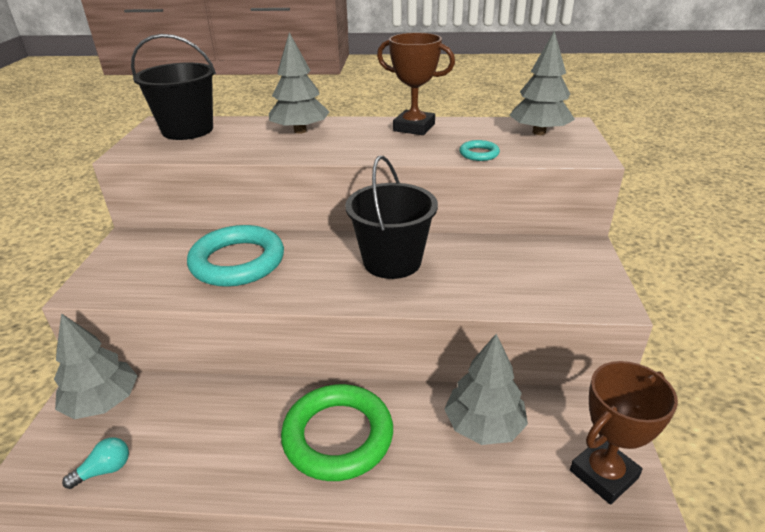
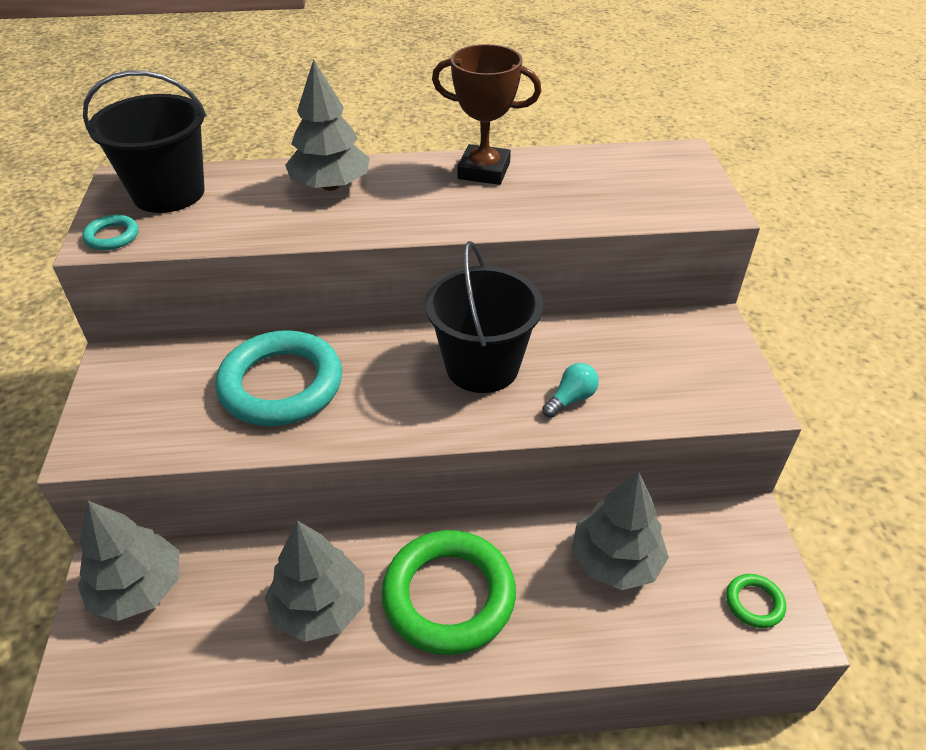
camera: 10 degrees left, 10 degrees up
turquoise light bulb [62,437,129,489] -> turquoise light bulb moved to [542,363,599,418]
turquoise ring [460,140,500,161] -> turquoise ring moved to [82,215,139,250]
grey tree [509,30,575,135] -> grey tree moved to [265,521,365,642]
brown trophy [570,361,678,504] -> green ring [726,574,786,628]

